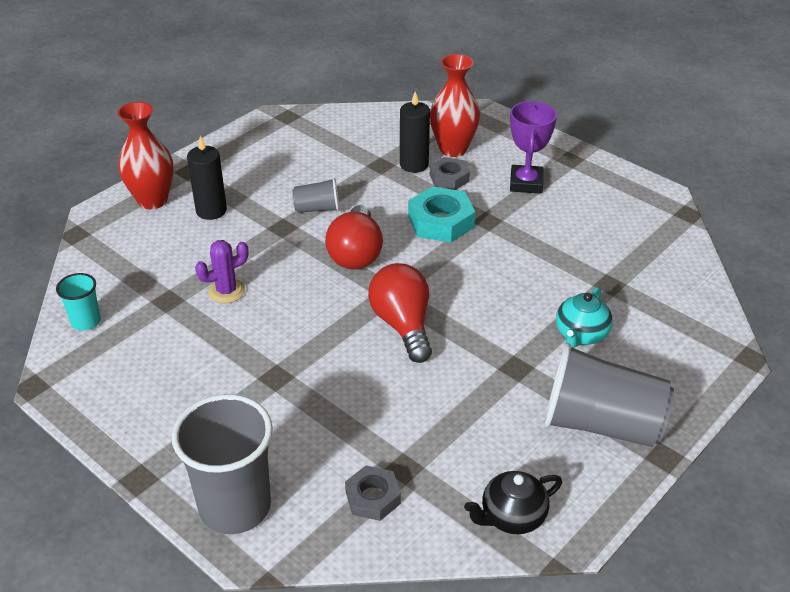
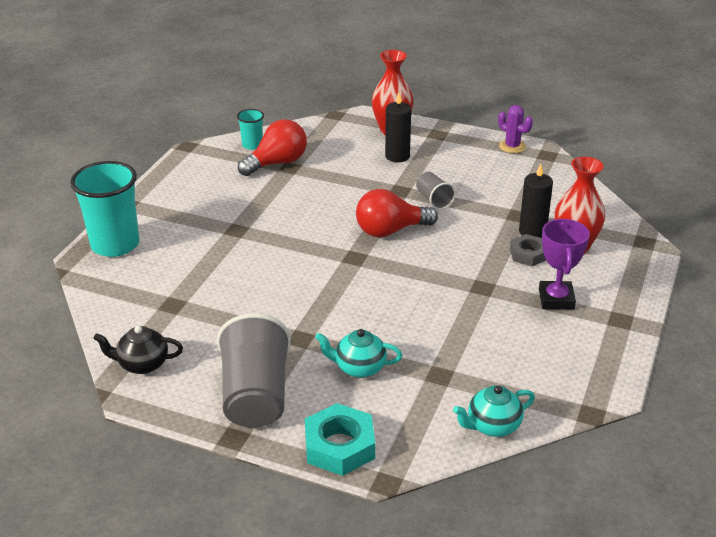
camera: 70 degrees right, 5 degrees down
grey cup [172,394,273,534] -> turquoise cup [70,161,139,257]
purple cactus [195,240,249,303] -> purple cactus moved to [498,105,533,153]
grey nut [345,466,401,521] -> none
red light bulb [368,263,432,363] -> red light bulb moved to [238,119,307,176]
turquoise nut [408,186,475,243] -> turquoise nut moved to [305,403,375,476]
black teapot [464,471,562,535] -> black teapot turned 45 degrees counterclockwise [93,326,183,374]
purple trophy [510,101,557,194] -> purple trophy turned 75 degrees counterclockwise [539,219,590,309]
none -> turquoise teapot [453,385,535,437]

